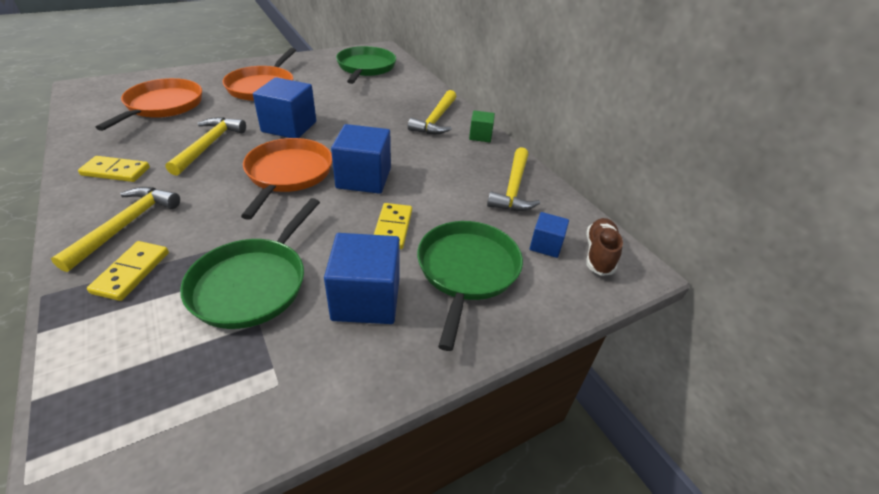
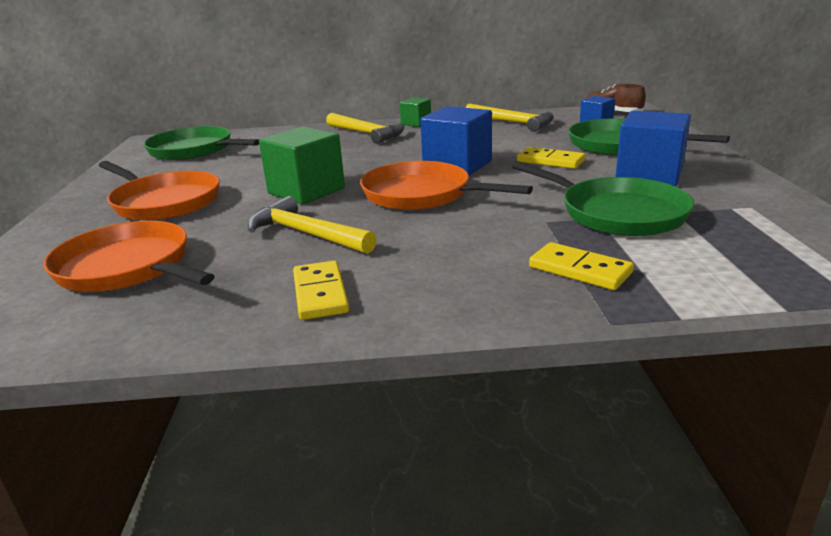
camera: 60 degrees left, 15 degrees down
yellow hammer [51,187,180,272] -> none
yellow domino [78,156,150,182] -> yellow domino turned 45 degrees counterclockwise [293,261,349,320]
blue cube [253,77,316,138] -> green cube [259,126,345,204]

